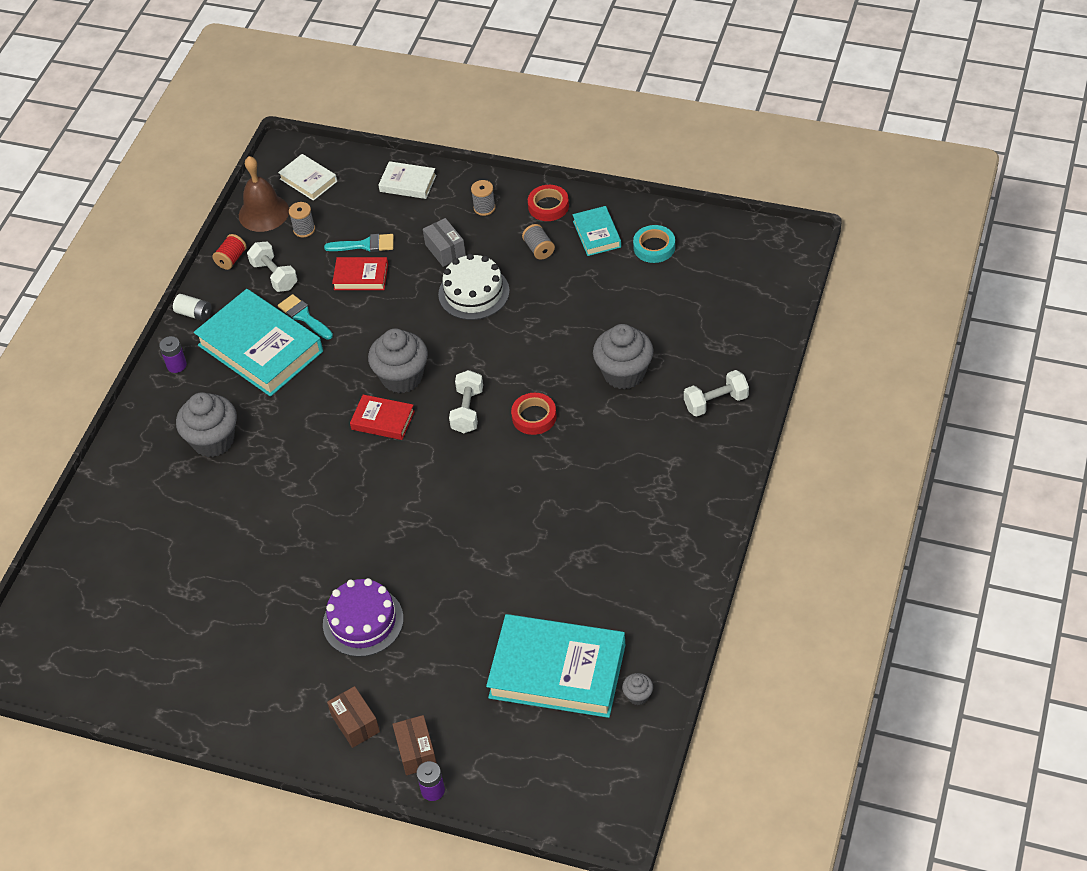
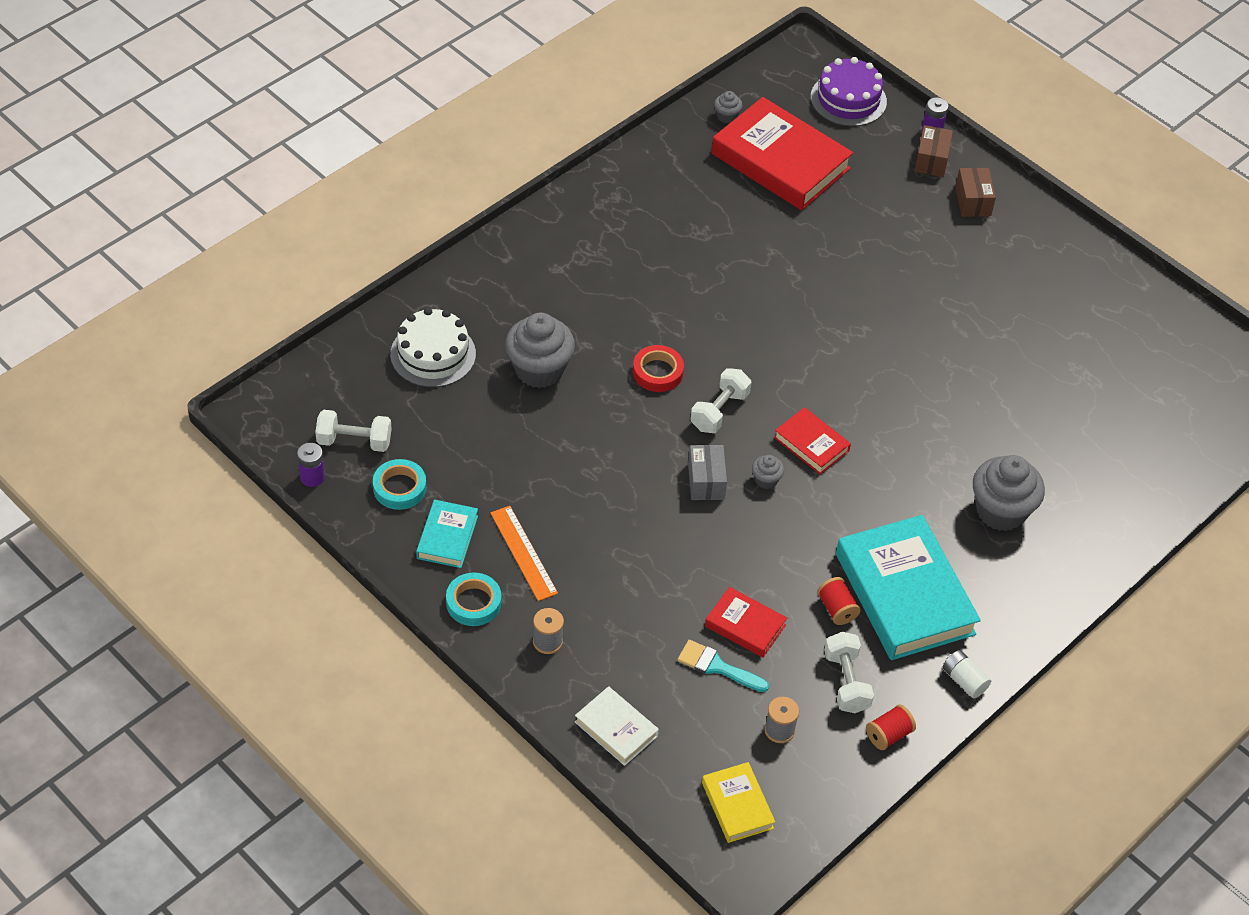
camera: 160 degrees left, 0 degrees up
purple battery [159,336,187,373] -> purple battery moved to [297,443,325,487]
brown bell [239,156,289,232] -> none
white book [278,154,337,201] -> yellow book [702,762,775,843]
turquoise brush [278,294,333,340] -> red spool [817,577,861,625]
purple cake [323,578,404,657] -> purple cake moved to [811,57,887,126]
grey cupcake [368,328,428,393] -> grey cupcake [752,455,784,489], size x0.45
grey box [423,218,466,267] -> grey box moved to [688,445,727,500]
white cake [438,254,510,320] -> white cake moved to [390,308,476,387]
turquoise book [486,614,625,718] -> red book [711,97,853,210]
grey spool [522,224,555,260] -> orange ruler [491,506,558,601]
red tape [528,185,569,221] -> turquoise tape [446,572,501,626]
white dumbbell [684,370,749,417] -> white dumbbell moved to [315,410,391,452]

